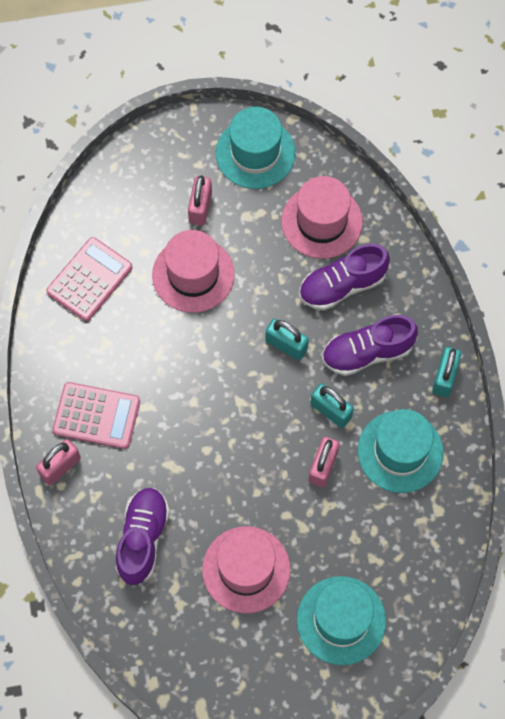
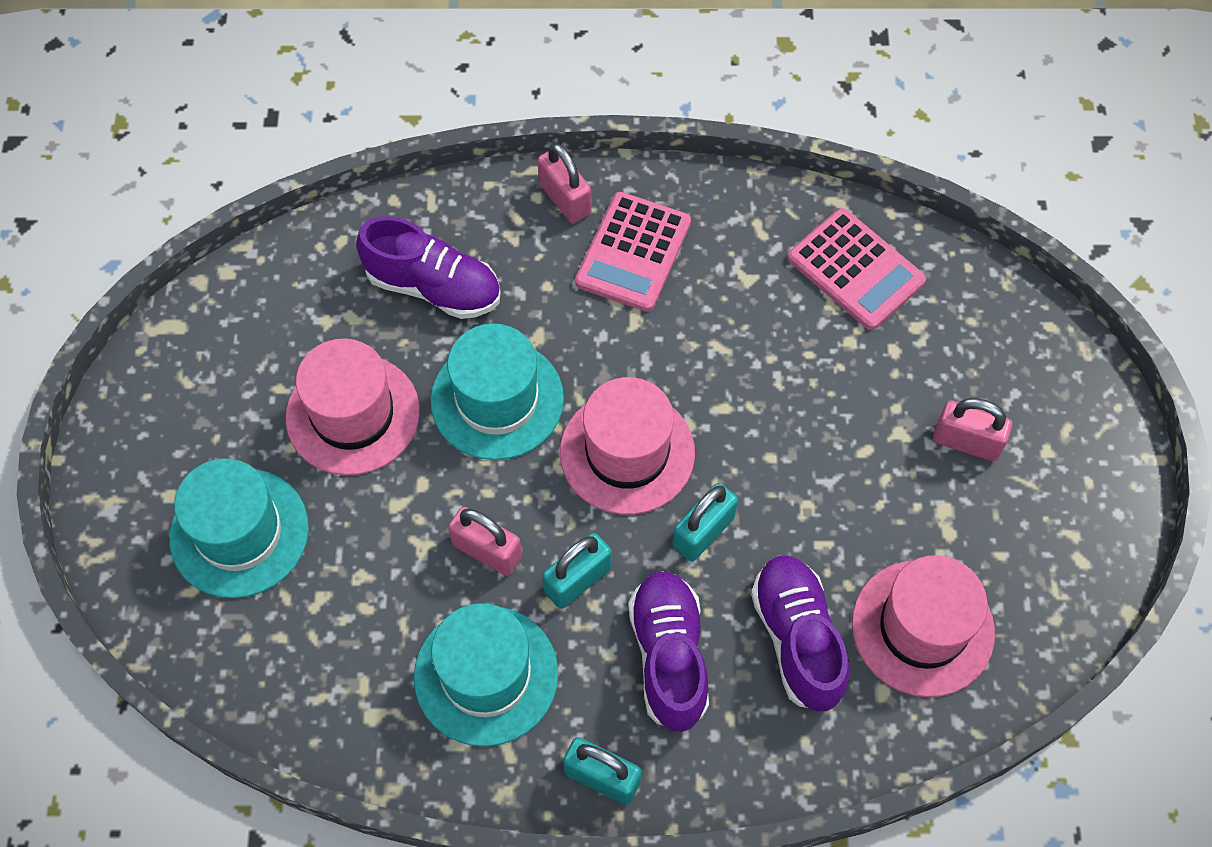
camera: 100 degrees right, 5 degrees down
pink hat [152,230,235,313] -> pink hat moved to [560,377,695,515]
turquoise hat [216,107,296,189] -> turquoise hat moved to [431,323,564,460]

